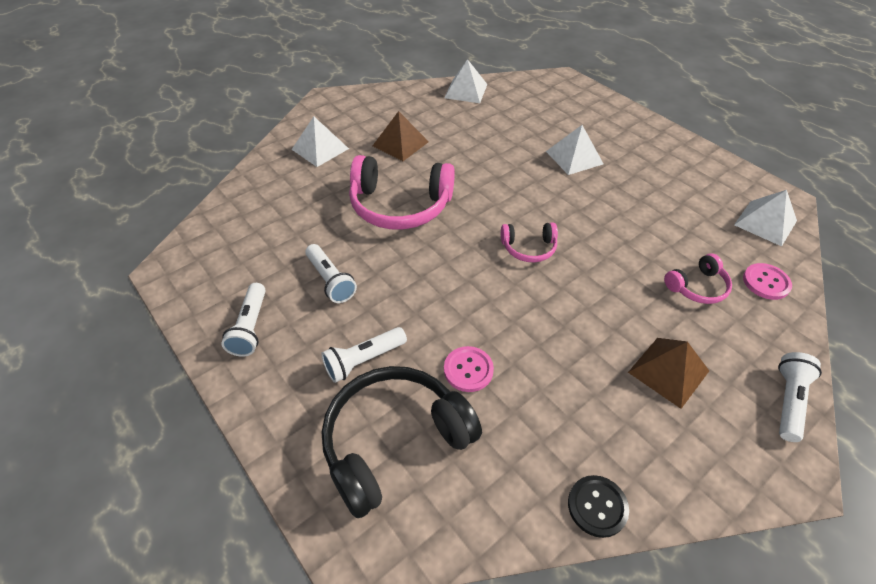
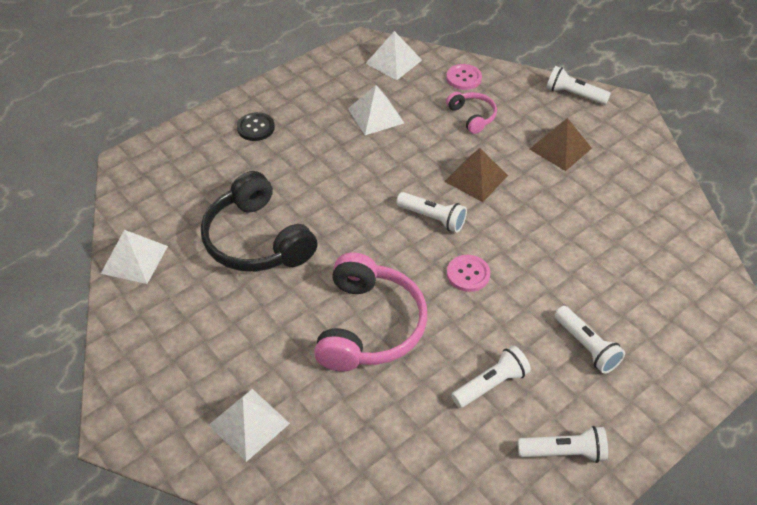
camera: 90 degrees left, 0 degrees up
black headphones [322,366,482,518] -> black headphones moved to [201,171,318,272]
brown pyramid [373,111,429,161] -> brown pyramid moved to [444,148,508,202]
pink button [444,346,494,392] -> pink button moved to [447,255,490,292]
pink headphones [501,222,558,262] -> white flashlight [396,192,467,233]
white pyramid [546,125,603,175] -> white pyramid moved to [348,85,404,135]
black button [568,475,629,538] -> black button moved to [237,112,275,141]

